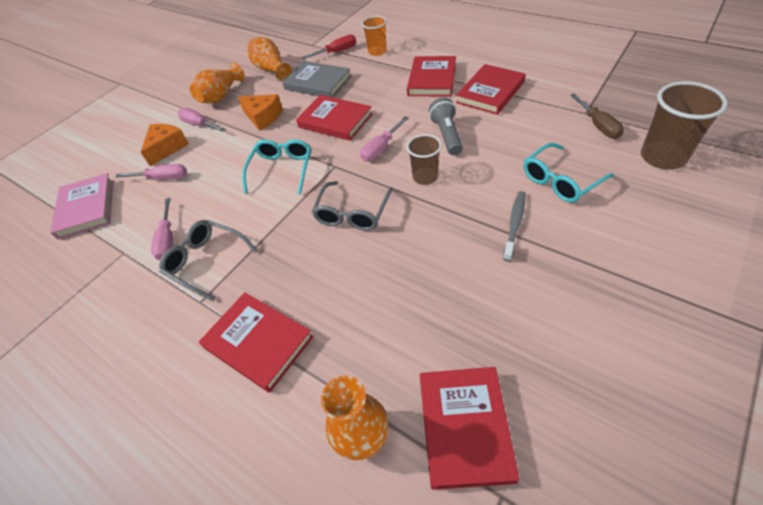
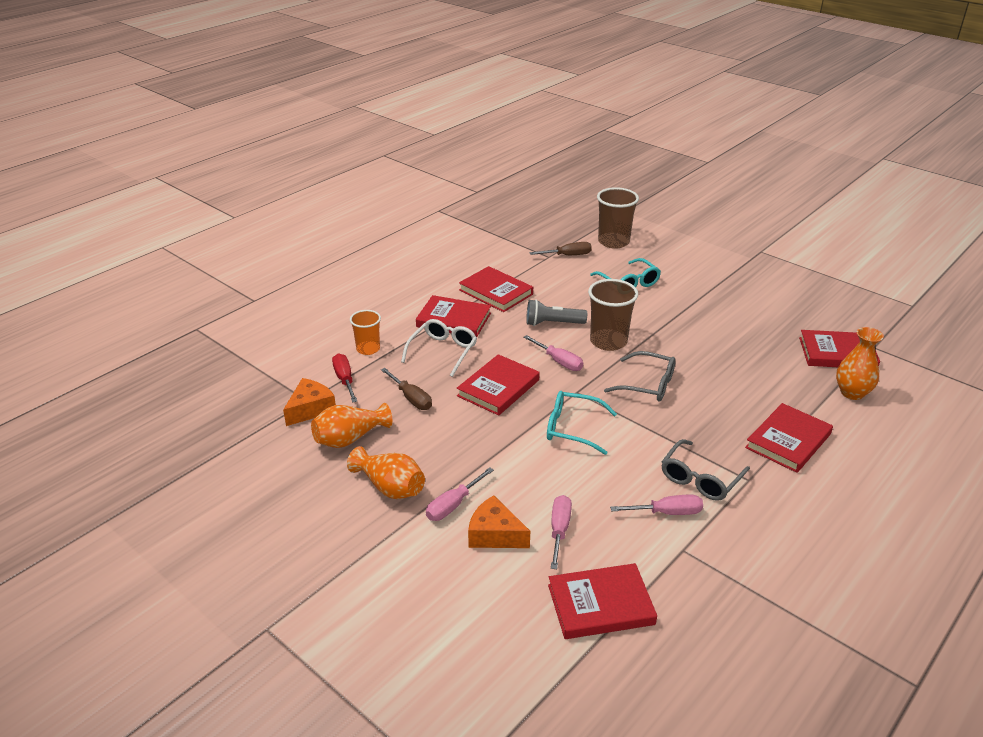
camera: 90 degrees left, 15 degrees down
pink book [50,173,113,240] -> red book [548,563,657,639]
orange cheese [238,94,283,131] -> orange cheese moved to [283,378,336,426]
grey book [282,61,351,97] -> brown screwdriver [381,368,432,410]
brown cup [406,134,442,185] -> brown cup [588,279,638,351], size x1.60
grey toothbrush [503,191,526,261] -> none
none -> white glasses [401,319,477,377]

